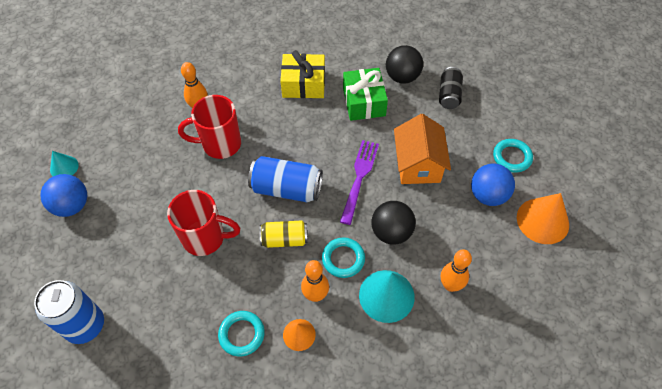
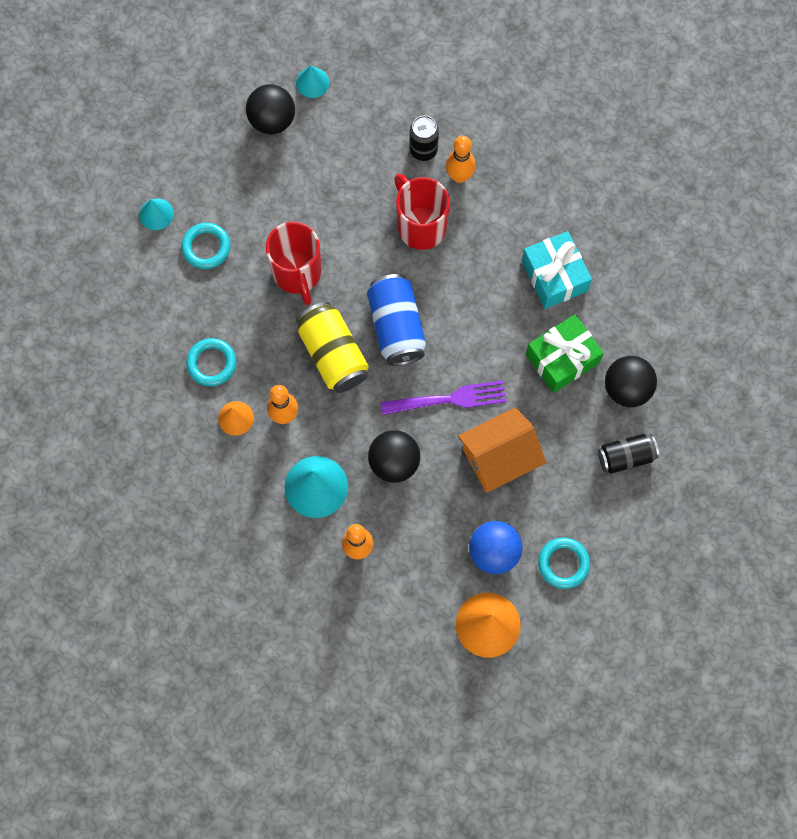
camera: 65 degrees right, 15 degrees up
blue can [34,280,104,344] -> turquoise cone [139,198,174,230]
blue ball [40,174,87,217] -> black ball [246,84,295,134]
yellow can [259,221,308,248] -> yellow can [296,302,369,393], size x1.54
yellow gift [280,50,325,98] -> turquoise gift [522,231,592,309]
turquoise ring [322,237,365,278] -> turquoise ring moved to [181,223,230,269]
none -> black can [409,116,439,161]

